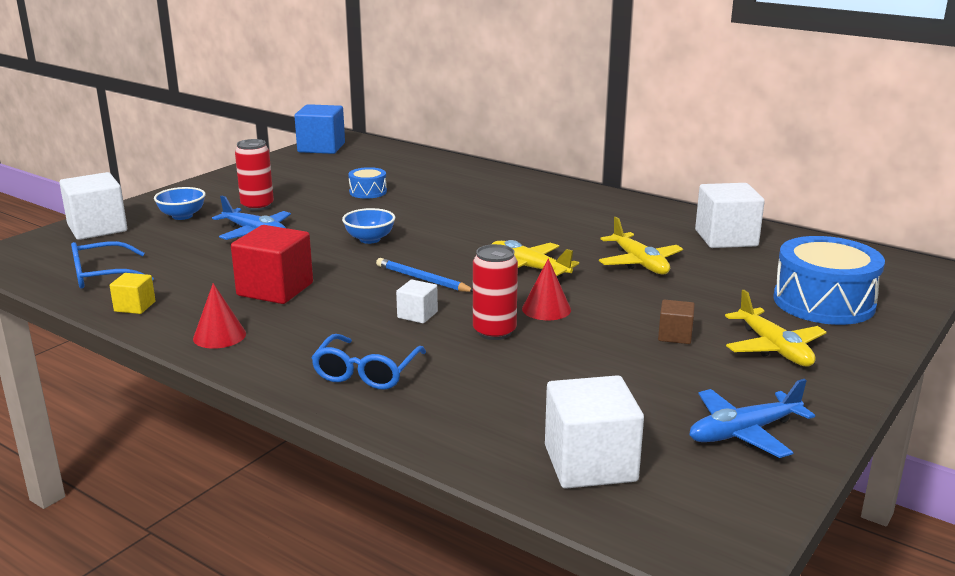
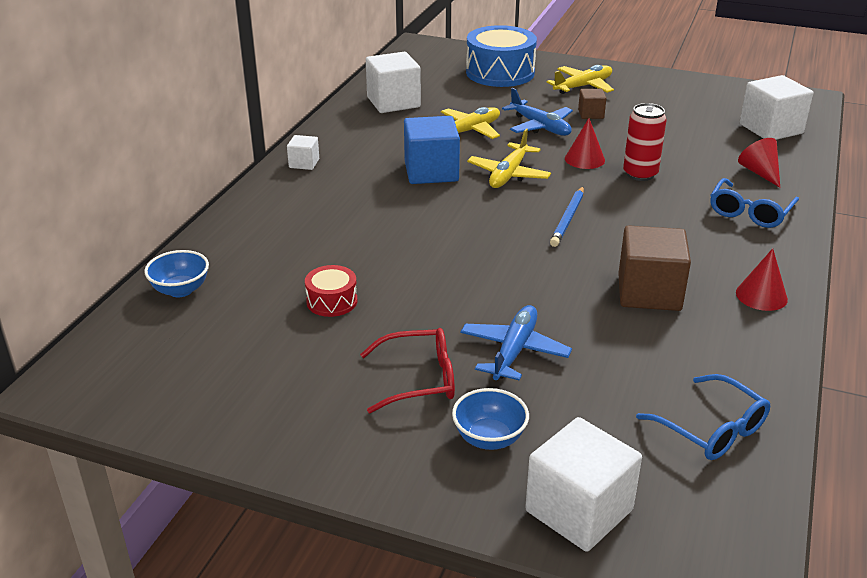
camera: 105 degrees left, 10 degrees up
yellow cube [110,273,155,314] -> none
red cube [231,225,313,304] -> brown cube [618,225,691,311]
red can [235,139,274,211] -> red glasses [360,328,455,413]
blue cube [294,104,345,154] -> blue cube moved to [404,116,460,184]
blue glasses [311,334,426,389] -> blue glasses turned 120 degrees clockwise [710,178,799,228]
blue bowl [342,208,395,244] -> blue bowl moved to [144,250,209,297]
blue drum [348,167,387,199] -> red drum [305,265,357,317]
white cube [396,280,438,323] -> white cube moved to [287,135,319,170]
blue plane [690,379,815,458] -> blue plane moved to [502,88,573,136]
none -> red cone [738,138,780,188]

